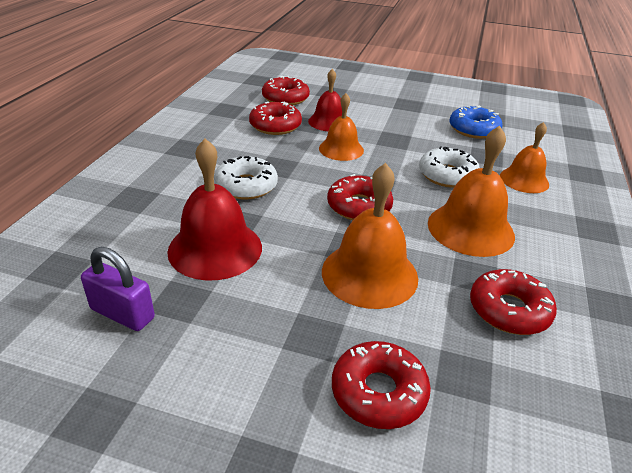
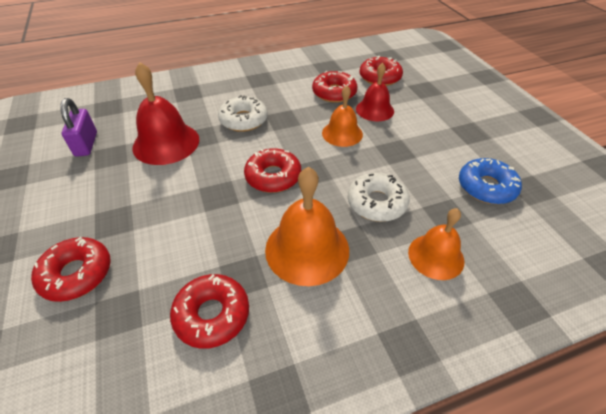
camera: 55 degrees right, 10 degrees up
orange bell [322,163,418,309] -> none

